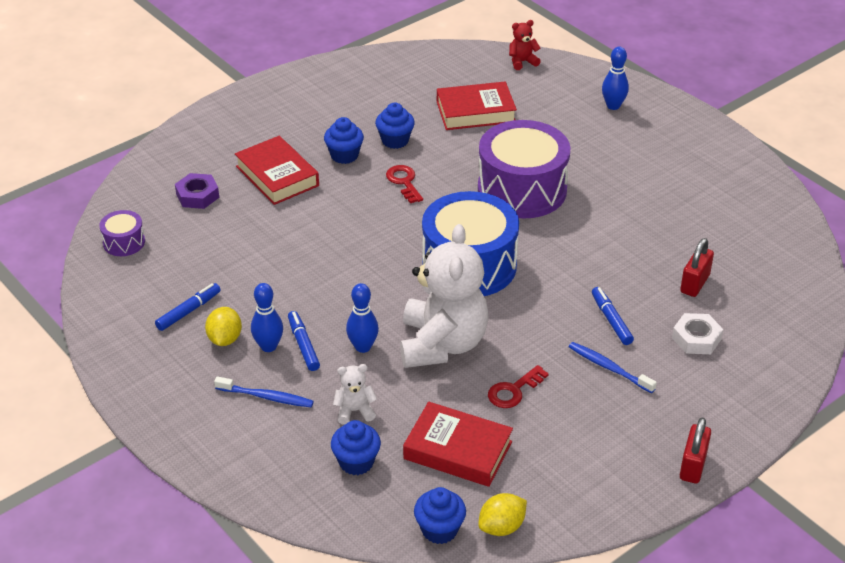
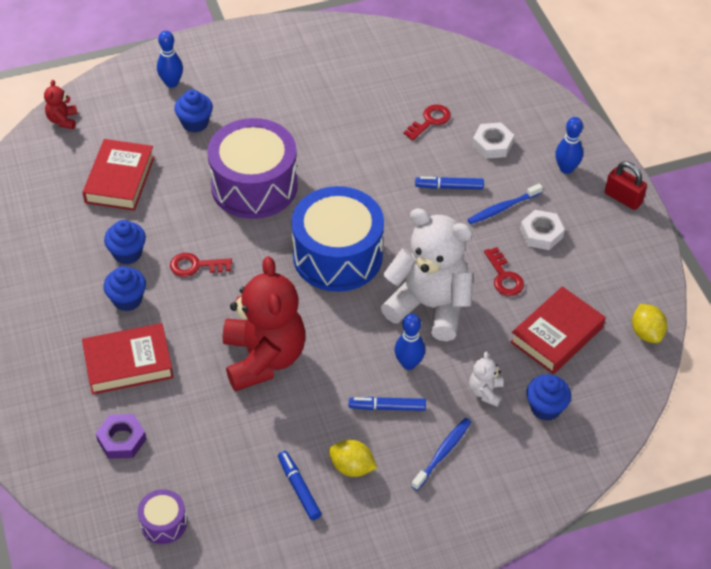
camera: 70 degrees left, 10 degrees up
blue bowling pin [251,283,283,352] -> blue bowling pin moved to [555,117,583,174]
blue cupcake [414,487,466,544] -> blue cupcake moved to [174,89,213,133]
red padlock [680,238,714,297] -> red key [404,104,451,140]
none -> red teddy bear [223,256,305,392]
none -> white nut [520,210,565,250]

